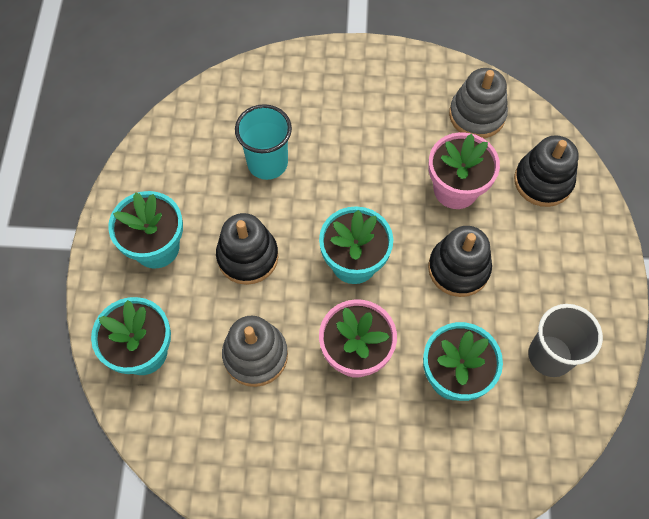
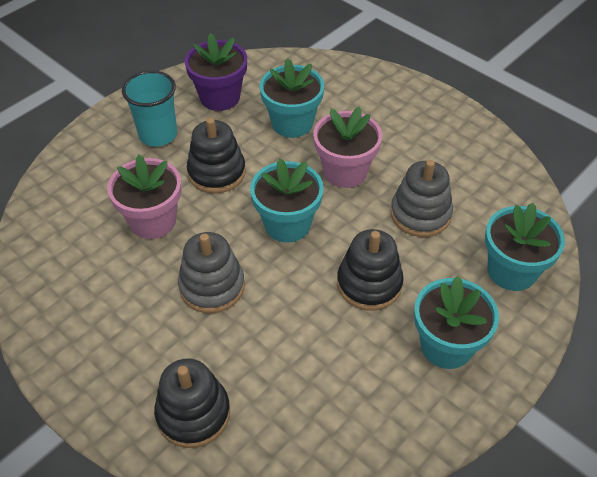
camera: 140 degrees left, 15 degrees down
turquoise cup [235,104,292,180] -> turquoise cup moved to [122,70,177,147]
grey stacking toy [449,68,508,138] -> grey stacking toy moved to [178,232,245,313]
black stacking toy [514,135,578,207] -> black stacking toy moved to [154,358,230,448]
grey cup [529,304,603,377] -> purple flower pot [185,33,247,111]

